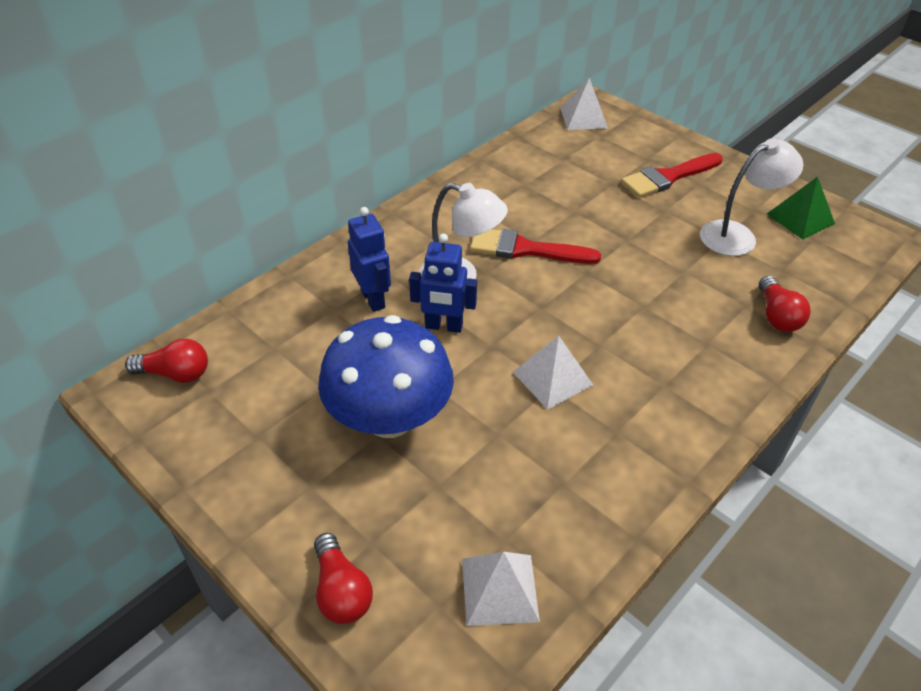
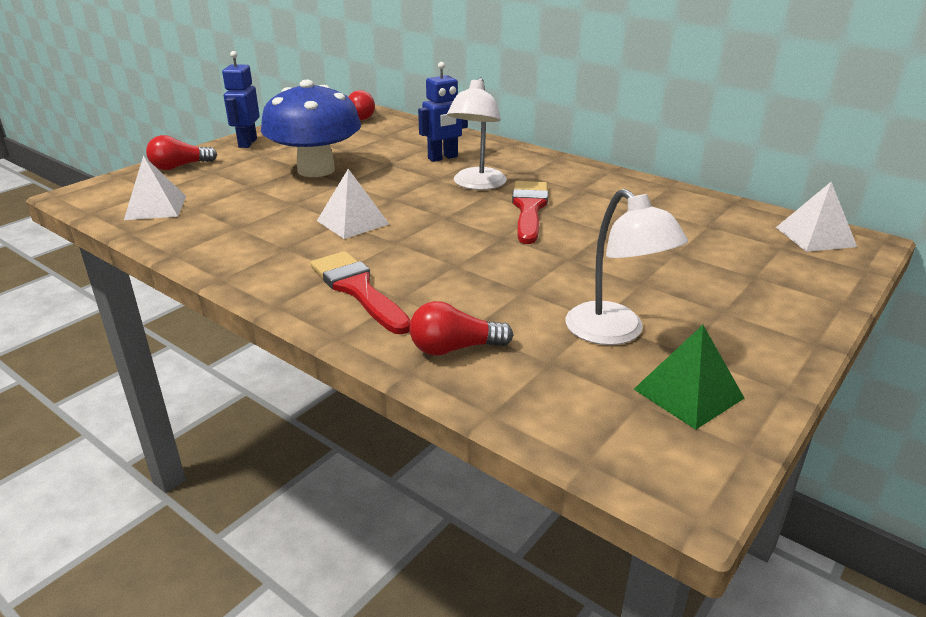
camera: 85 degrees right, 15 degrees down
blue robot [409,234,477,333] -> blue robot moved to [222,51,260,148]
red brush [621,153,723,198] -> red brush moved to [311,251,411,334]

